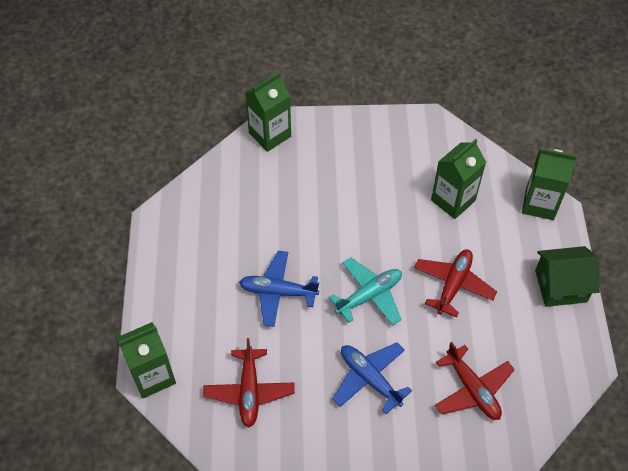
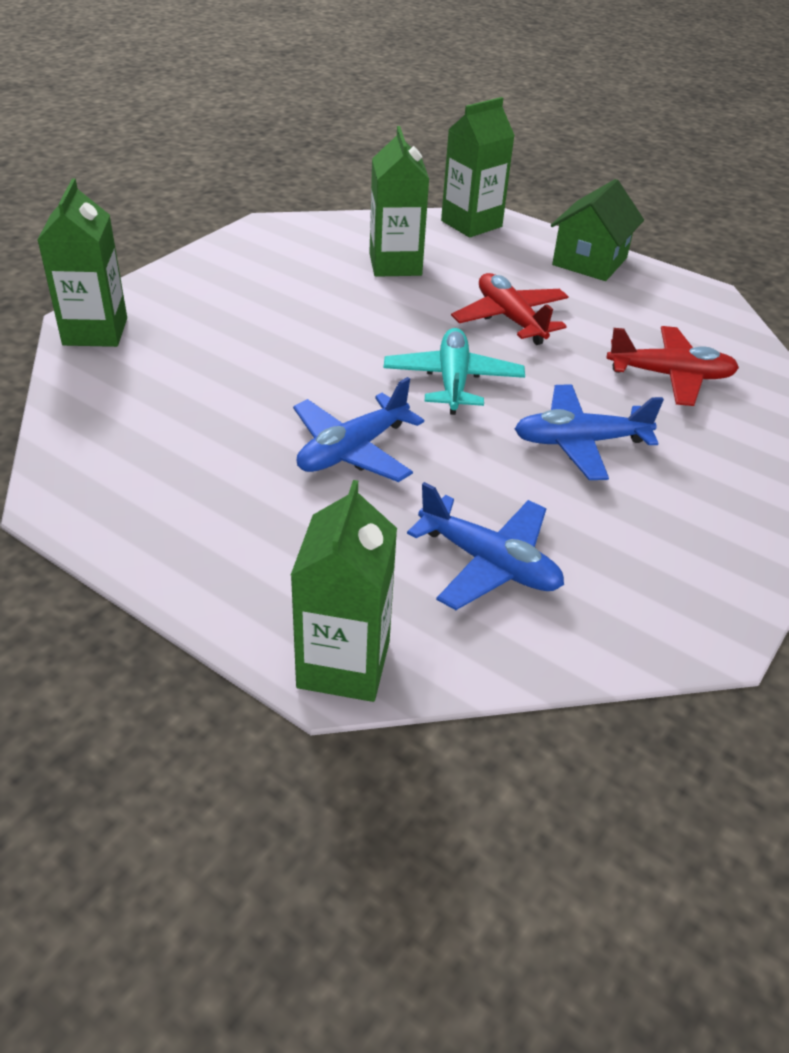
camera: 55 degrees left, 15 degrees down
red plane [203,338,295,427] -> blue plane [407,482,564,610]

